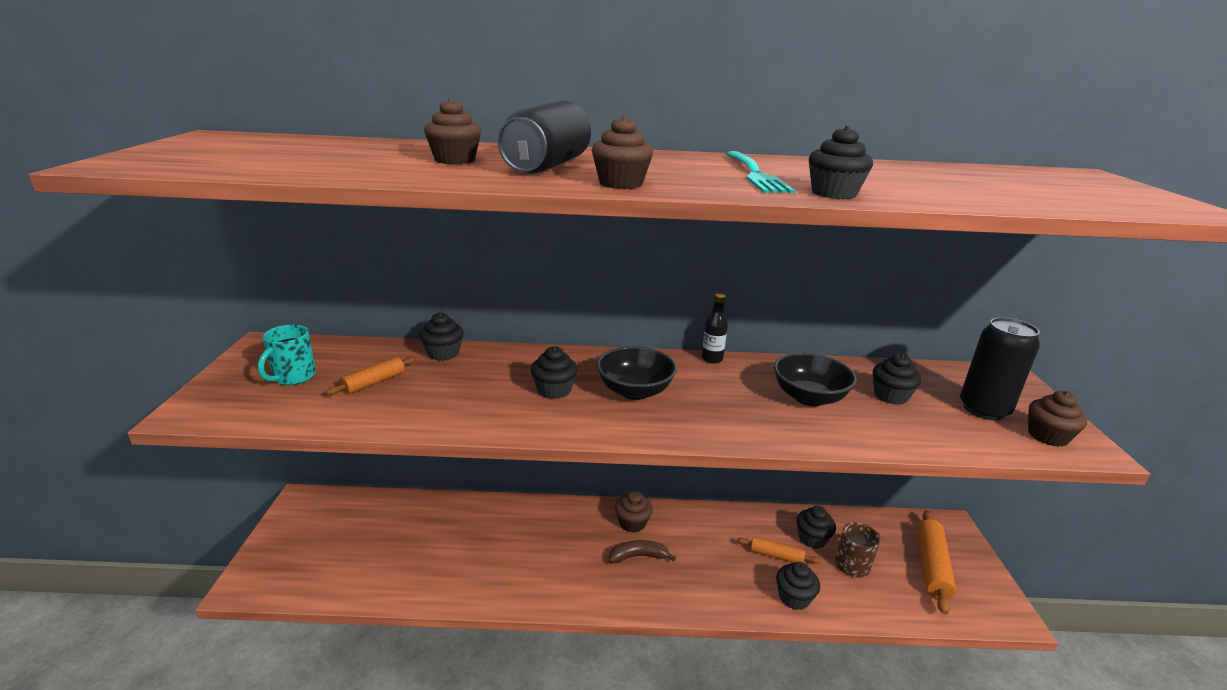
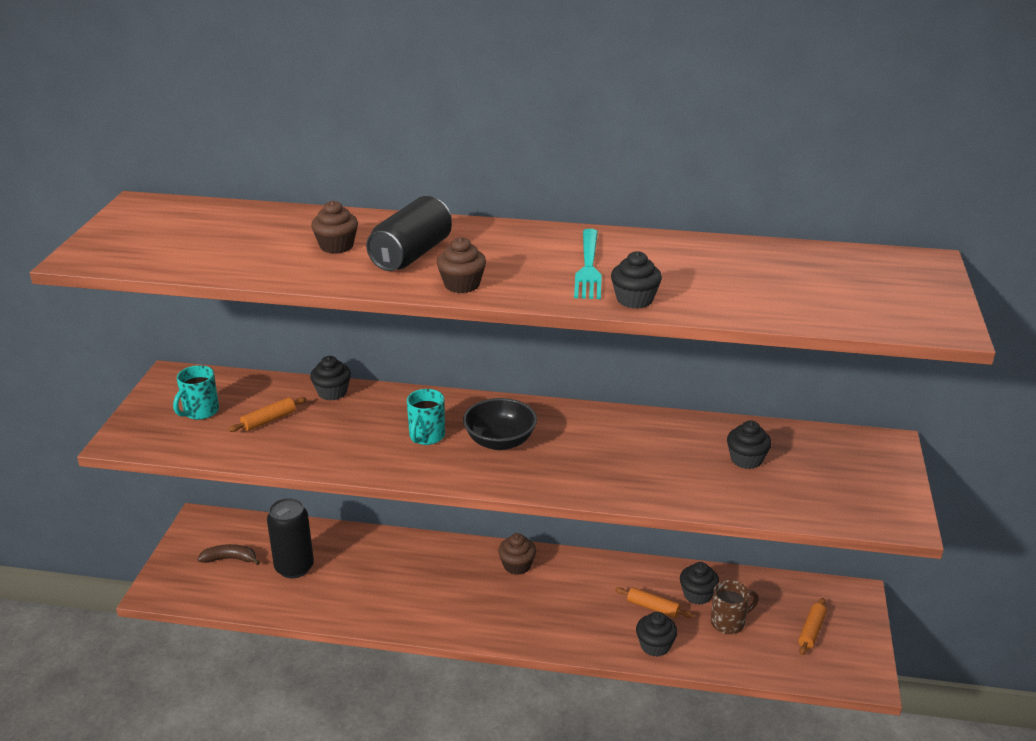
camera: 10 degrees right, 5 degrees up
black cupcake [531,346,578,399] -> turquoise mug [407,389,445,445]
brown banana [609,540,676,563] -> brown banana moved to [198,544,260,565]
black bottle [702,293,728,364] -> none
black bowl [774,353,857,406] -> none
orange rolling pin [917,510,956,615] -> orange rolling pin [798,598,827,655], size x0.60
black can [960,317,1040,420] -> black can moved to [267,498,314,578]
brown cupcake [1028,391,1087,447] -> none

